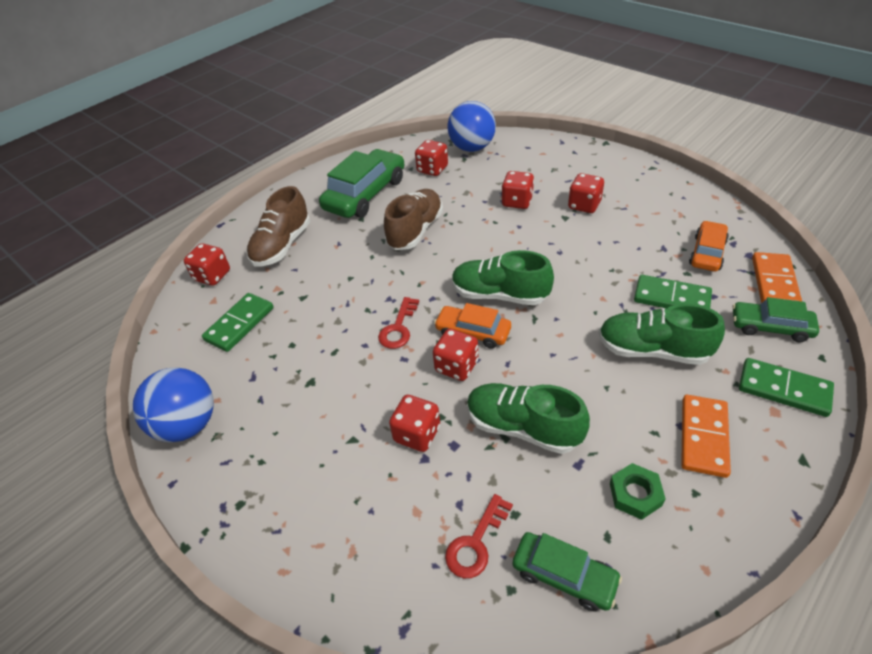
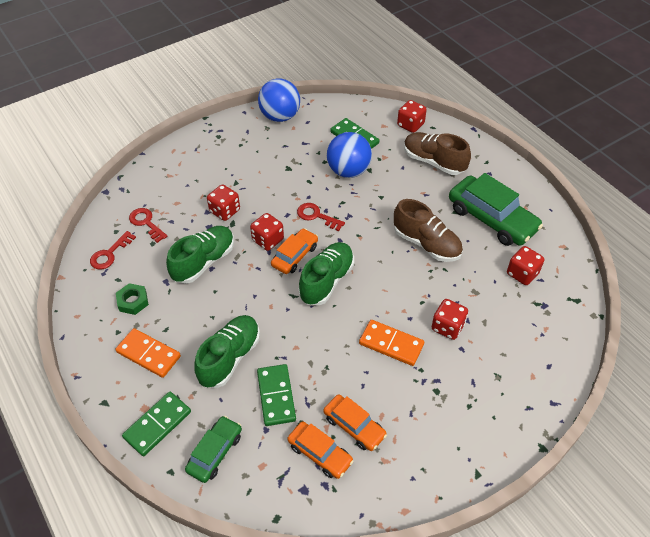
camera: 100 degrees right, 5 degrees up
blue ball [448,101,496,152] -> blue ball moved to [327,132,372,178]
green car [512,532,622,611] -> red key [90,231,136,269]
red dice [568,173,604,213] -> none
green domino [634,275,712,308] -> green domino turned 45 degrees counterclockwise [257,364,296,426]
orange domino [752,252,802,303] -> orange domino moved to [359,320,424,366]
none -> orange car [323,394,387,451]

